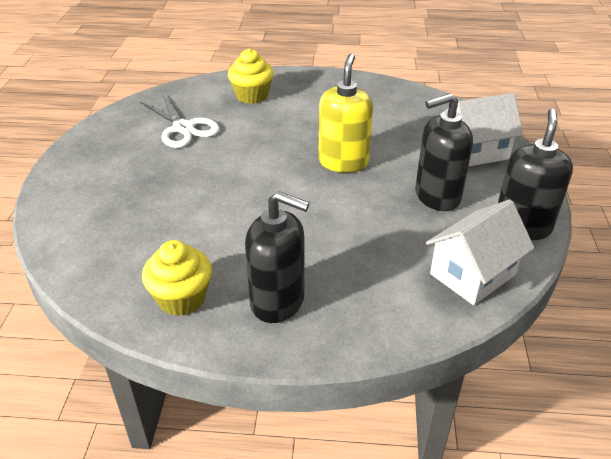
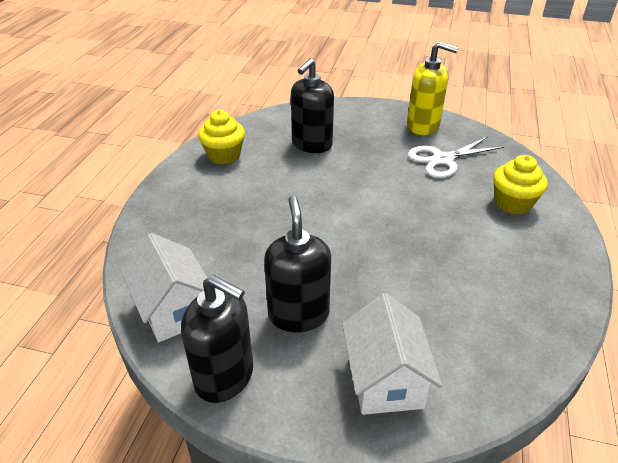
camera: 100 degrees right, 0 degrees up
black soap dispenser [245,191,309,323] -> black soap dispenser moved to [291,58,334,153]
yellow soap dispenser [318,53,373,173] -> yellow soap dispenser moved to [407,42,459,135]

